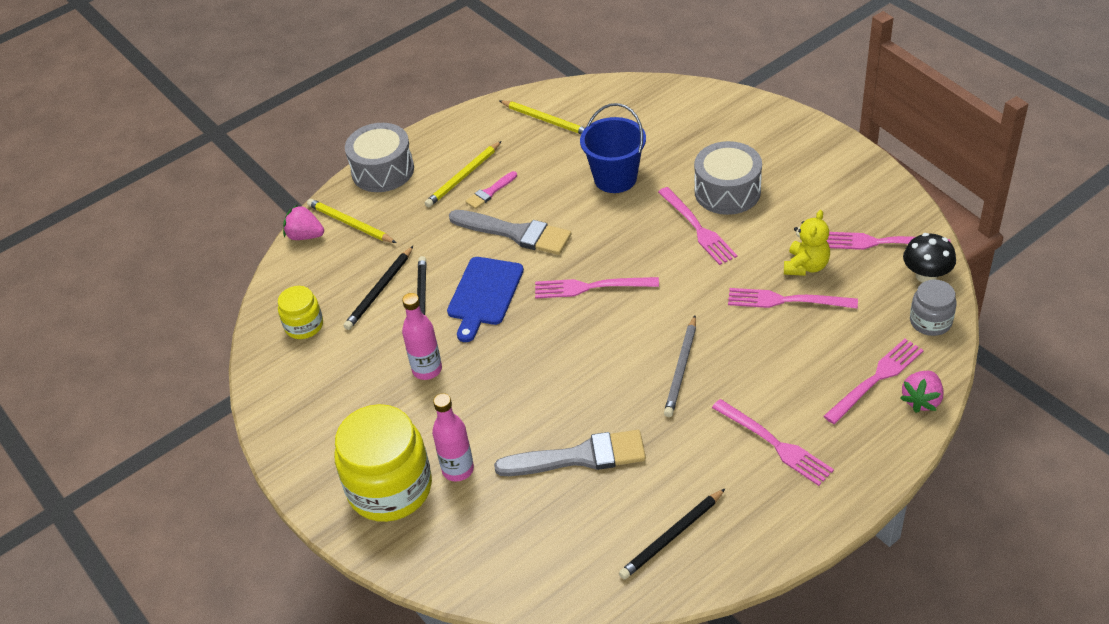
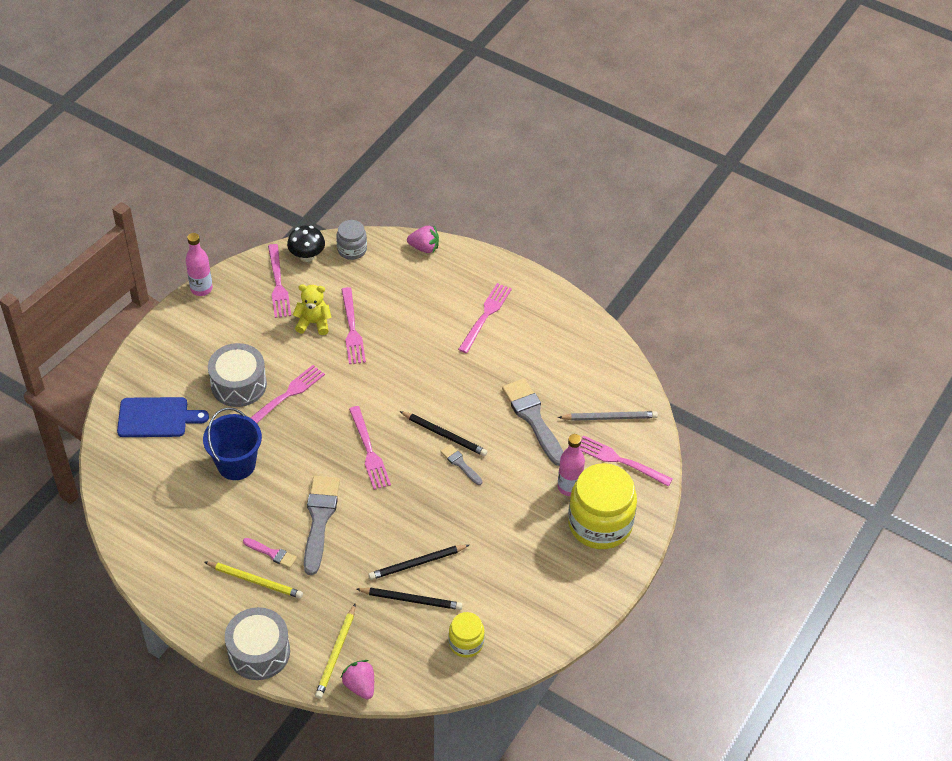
camera: 115 degrees left, 5 degrees up
pink strawberry [283,204,324,240] -> pink strawberry turned 150 degrees clockwise [341,660,374,699]
pink bottle [402,293,442,380] -> pink bottle moved to [185,233,213,296]
blue cutting board [447,257,524,342] -> blue cutting board moved to [117,397,209,437]
yellow pencil [499,100,585,134] -> none
black pencil [619,488,726,580] -> black pencil moved to [400,411,488,456]
grey pencil [664,316,696,417] -> grey pencil moved to [558,411,658,421]
pink fork [824,339,924,424] -> pink fork moved to [580,435,673,487]
none -> grey brush [441,444,483,485]

